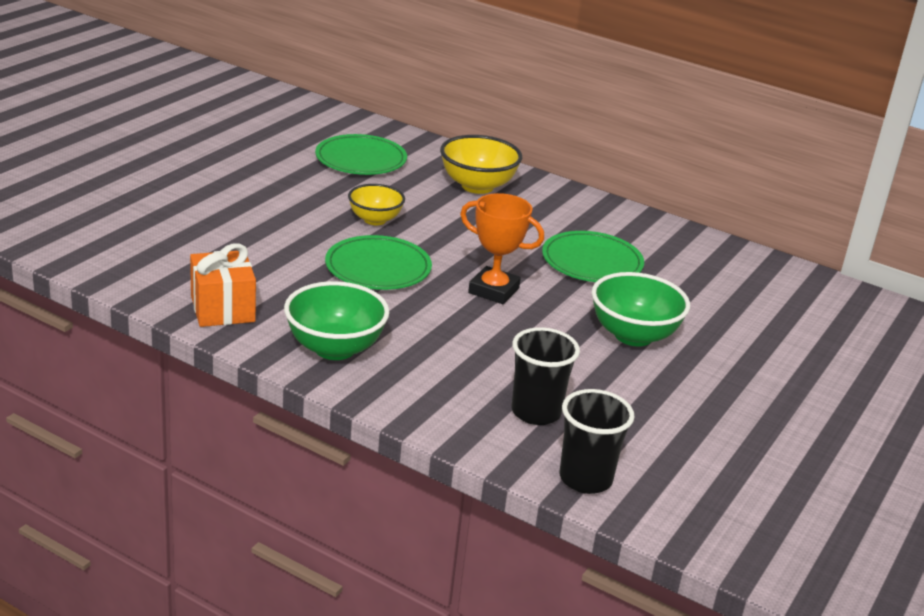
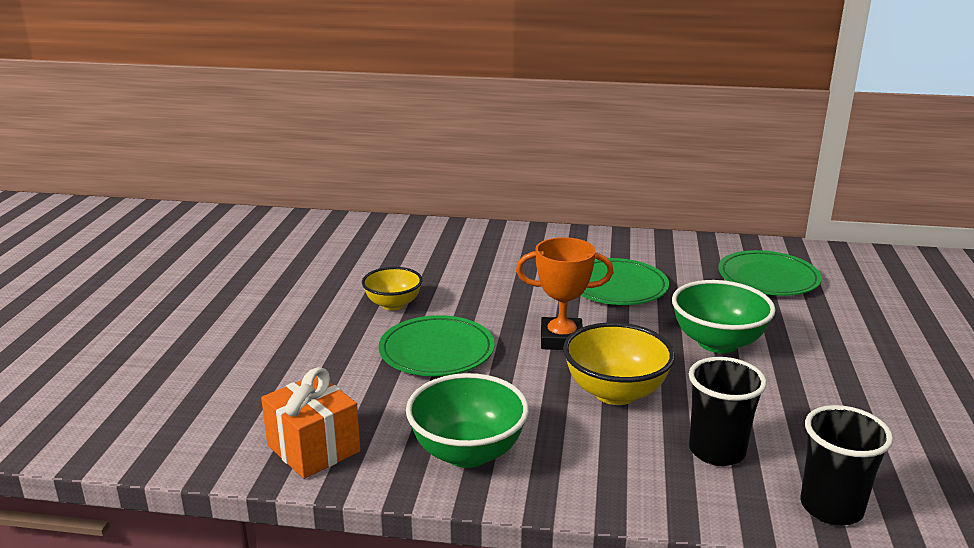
camera: 20 degrees left, 5 degrees down
green plate [315,134,407,175] -> green plate moved to [718,250,822,296]
yellow bowl [440,135,522,194] -> yellow bowl moved to [563,322,675,405]

